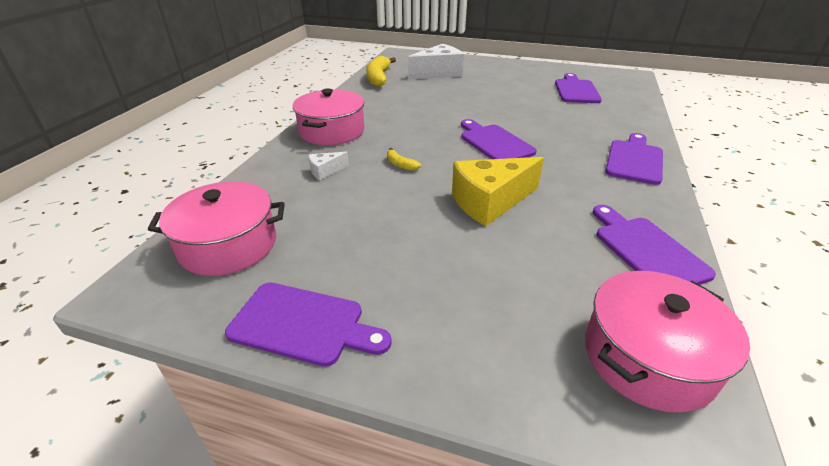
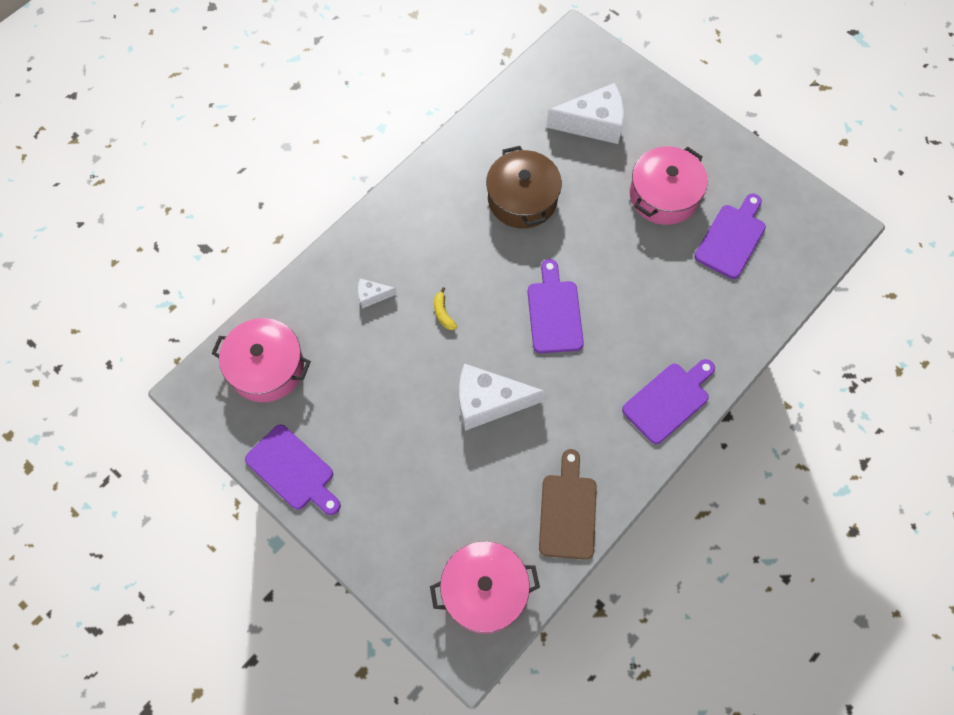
camera: 25 degrees right, 30 degrees up
pink pot [293,88,364,145] -> pink pot moved to [630,146,708,225]
yellow banana [366,56,396,87] -> none
yellow cheese [452,157,544,226] -> white cheese [459,364,545,431]
purple cutting board [593,205,716,285] -> brown cutting board [539,449,597,560]
none -> brown pot [486,146,562,229]

